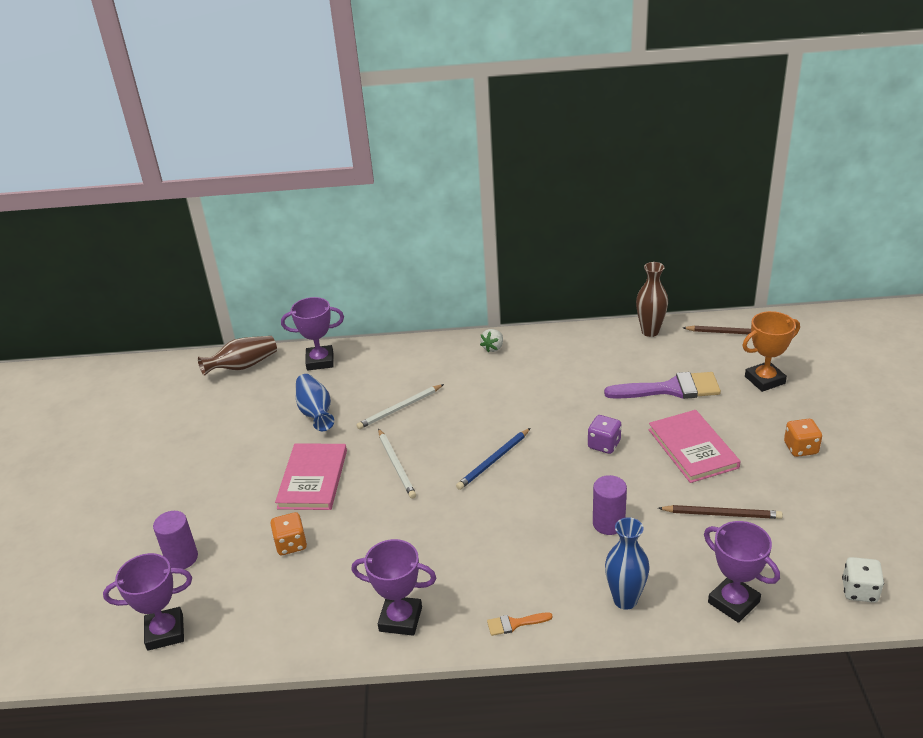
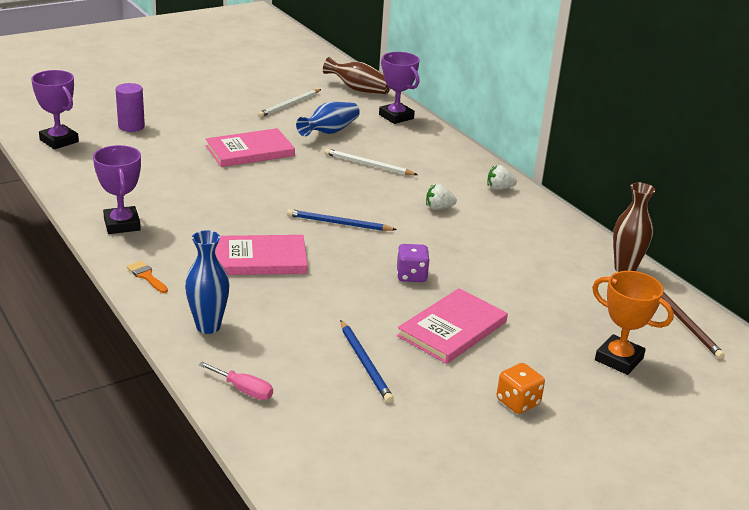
camera: 55 degrees right, 5 degrees down
orange dice [270,512,307,555] -> none
white pencil [378,429,416,499] -> white pencil moved to [258,89,321,117]
purple cylinder [593,475,627,535] -> none
purple brush [604,372,721,399] -> none
brown pencil [658,505,783,519] -> blue pencil [340,320,394,403]
purple trophy [704,521,780,623] -> pink screwdriver [198,362,273,400]
white dice [842,557,884,603] -> none
none -> pink book [215,235,308,275]
none -> white strawberry [426,184,457,210]

